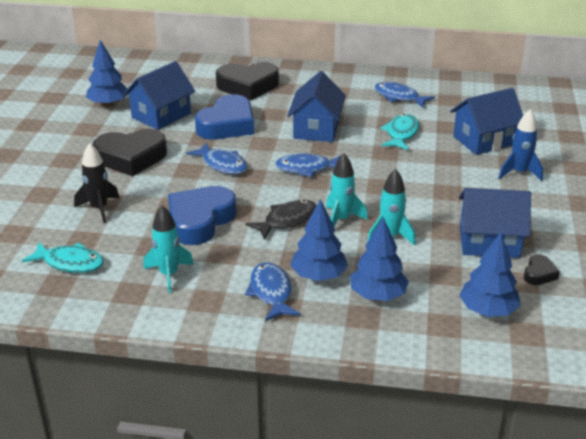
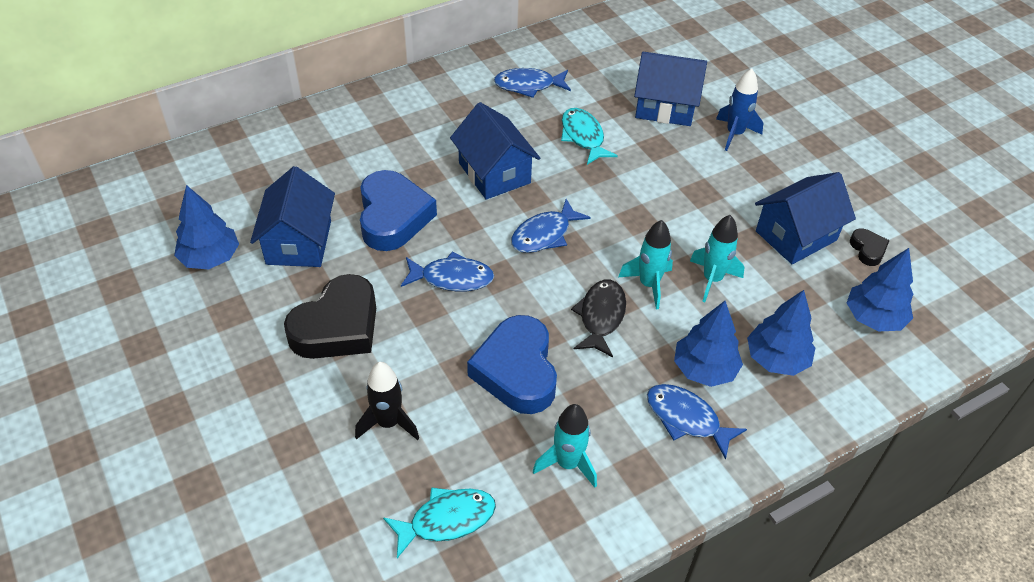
camera: 40 degrees left, 15 degrees up
black heart [216,62,279,100] -> none
blue house [450,88,523,155] -> blue house turned 75 degrees clockwise [634,52,707,126]

